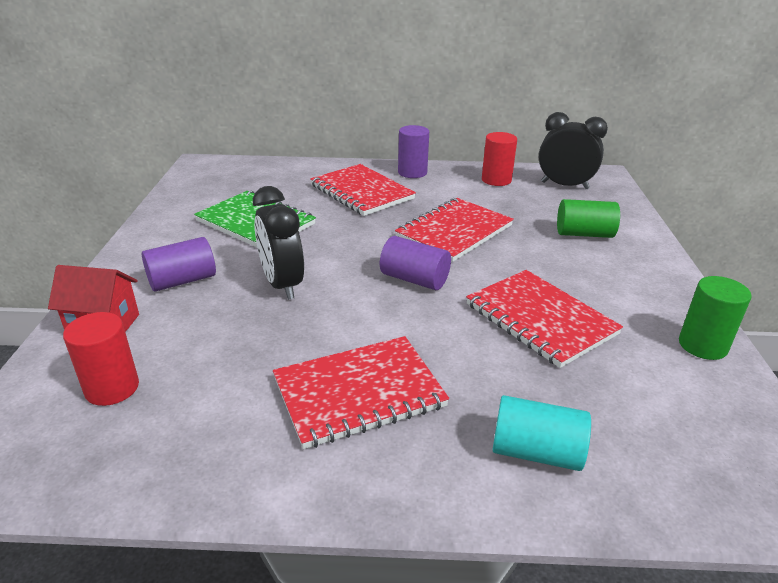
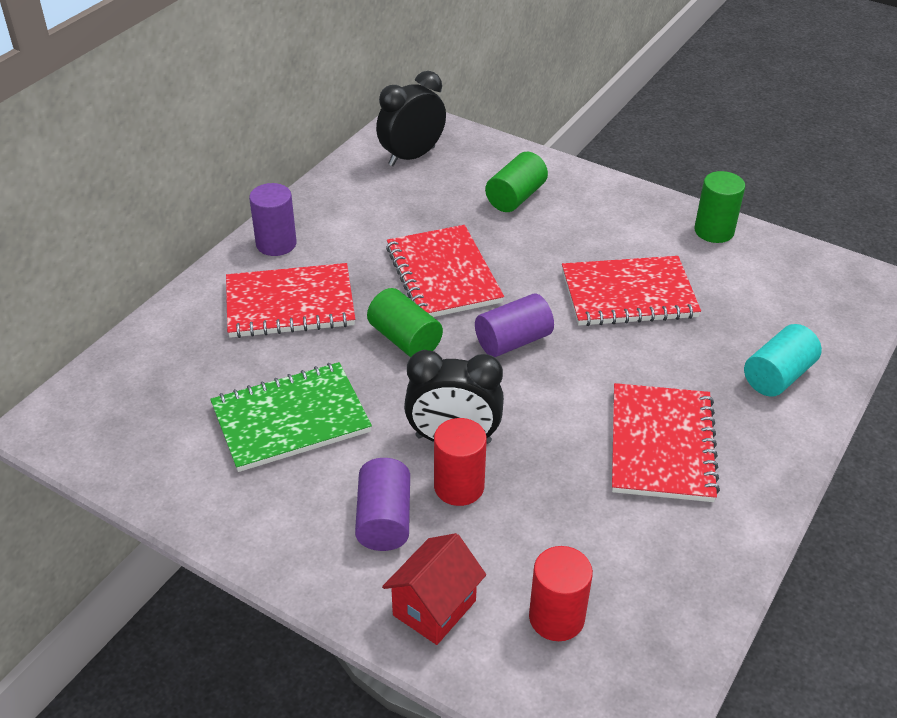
camera: 60 degrees left, 10 degrees up
red cylinder [482,132,517,186] -> red cylinder moved to [434,418,487,506]
none -> green cylinder [367,288,443,357]

